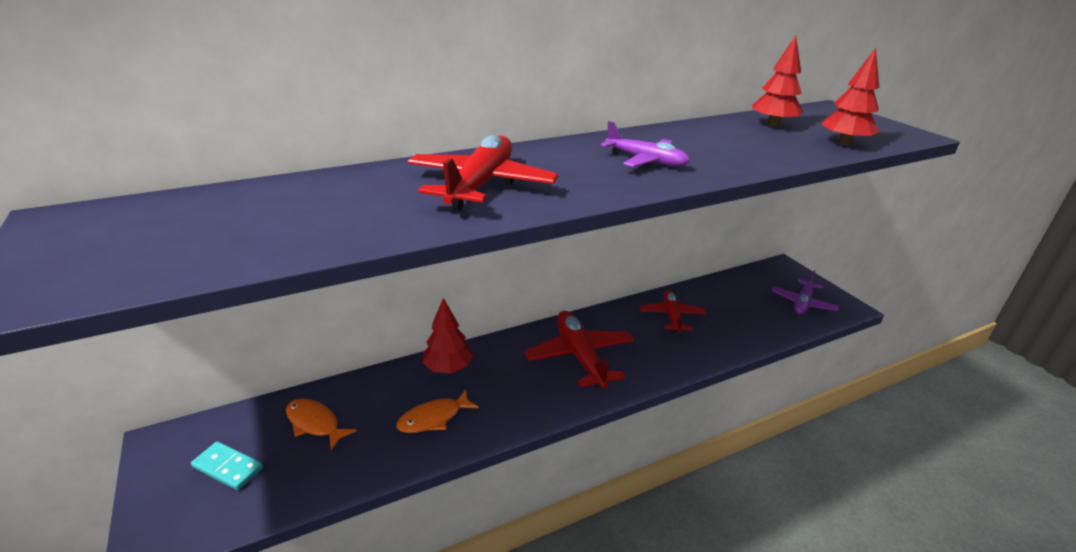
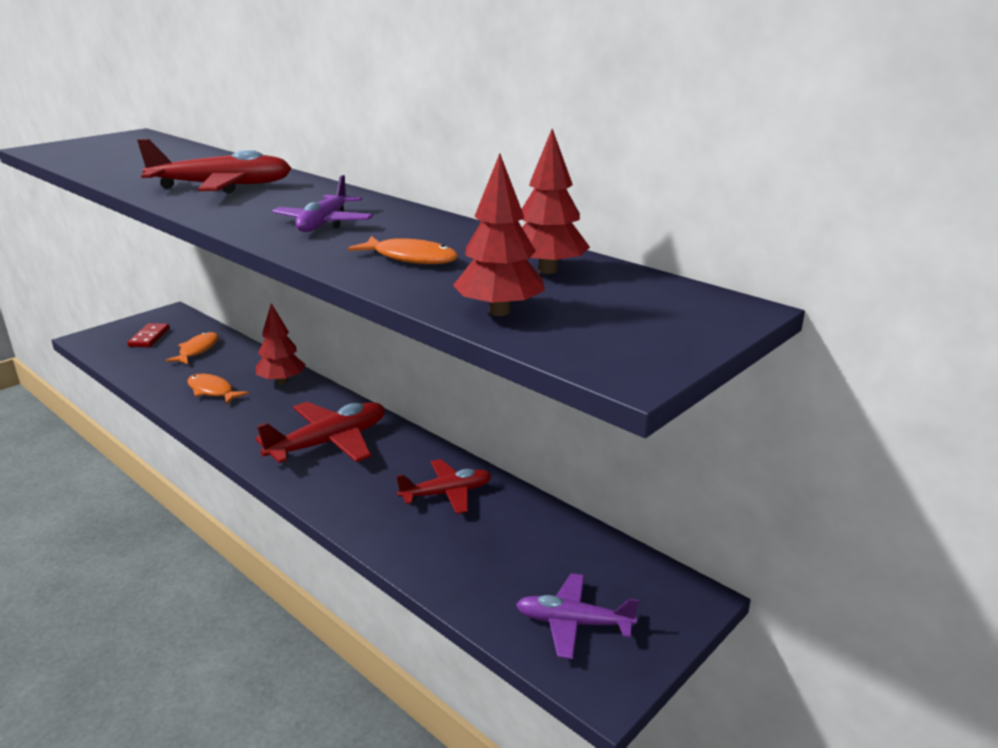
camera: 70 degrees right, 5 degrees down
turquoise domino [191,441,263,490] -> red domino [127,323,170,347]
none -> orange fish [348,236,458,264]

